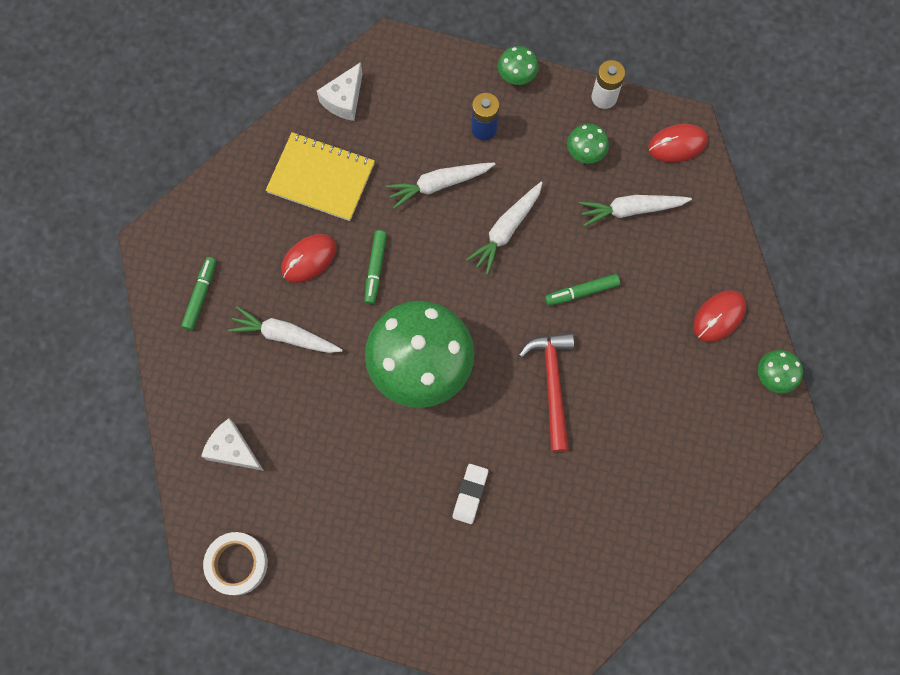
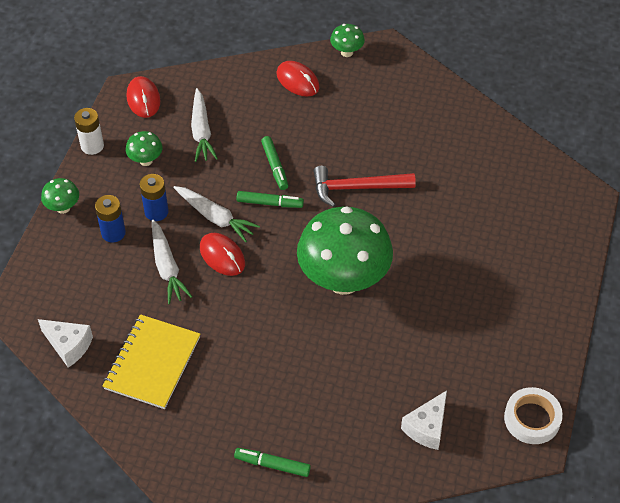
camera: 90 degrees left, 20 degrees down
white carrot [228,306,343,353] -> none
red mouse [281,234,337,283] -> red mouse moved to [200,233,245,276]
green marker [364,230,387,304] -> green marker moved to [236,191,304,208]
white eraser [453,464,488,524] -> none
none -> blue battery [140,174,169,221]

